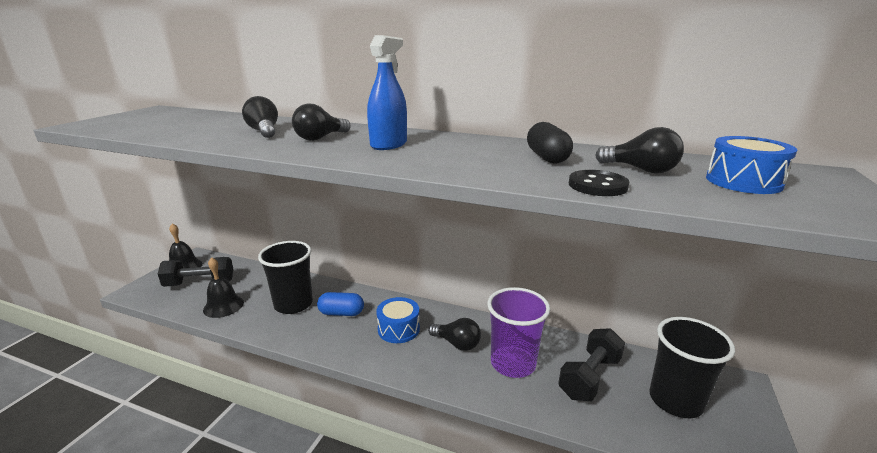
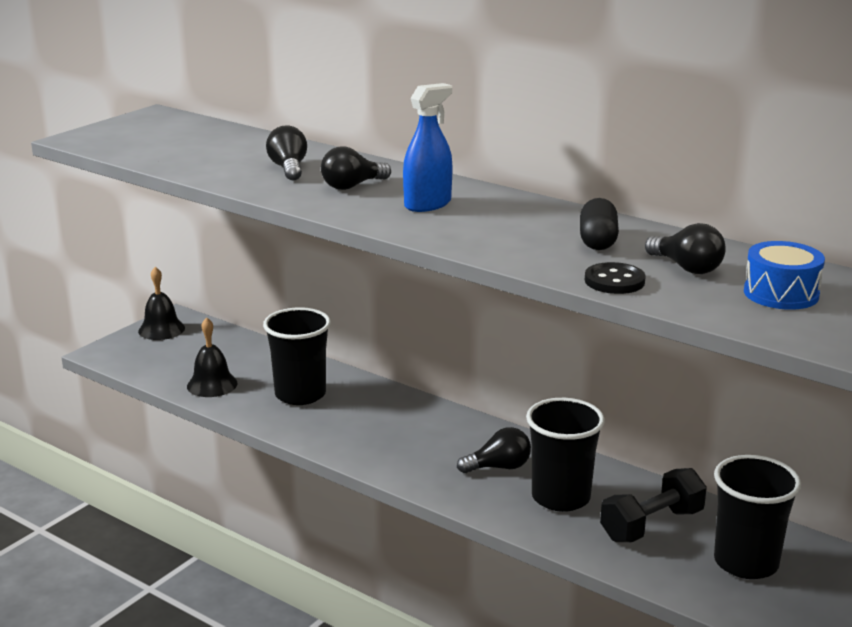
camera: 15 degrees right, 0 degrees up
black dumbbell [158,257,233,287] -> none
blue capsule [317,292,364,316] -> none
blue drum [376,297,420,343] -> none
black light bulb [428,318,481,351] -> black light bulb turned 60 degrees counterclockwise [457,427,531,473]
purple cup [487,287,550,378] -> black cup [526,398,605,512]

